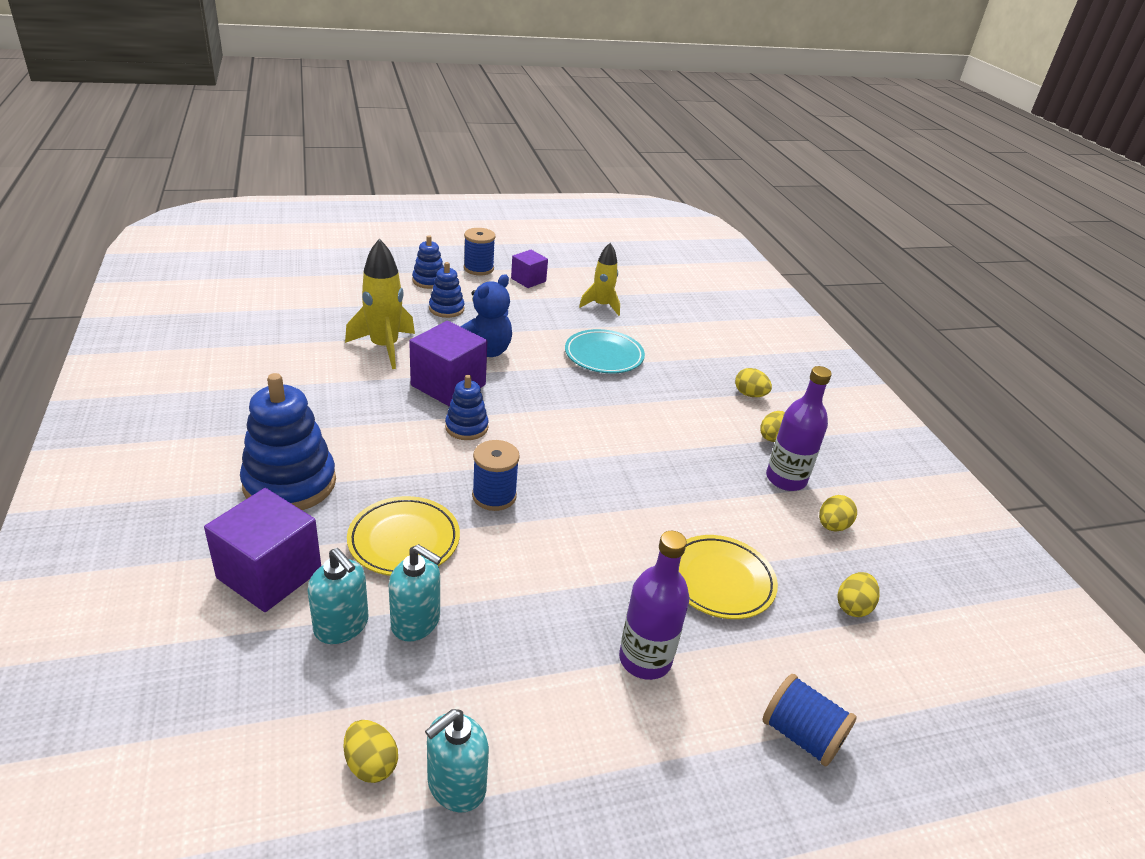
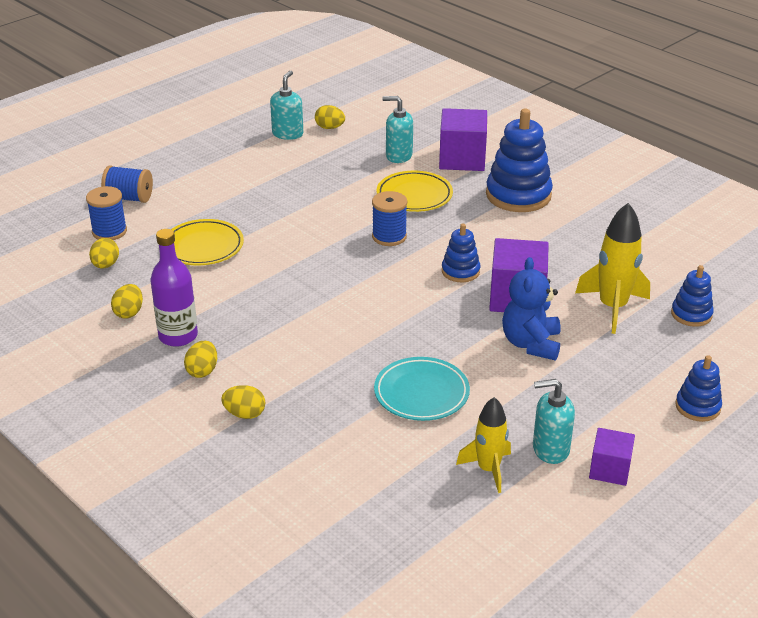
camera: 155 degrees right, 0 degrees up
turquoise soap dispenser [389,544,442,642] -> turquoise soap dispenser moved to [533,379,575,464]
blue stacking toy [429,262,465,318] -> blue stacking toy moved to [671,265,714,327]
blue spool [464,228,495,275] -> blue spool moved to [86,186,127,240]
purple bottle [619,531,689,680] -> none

